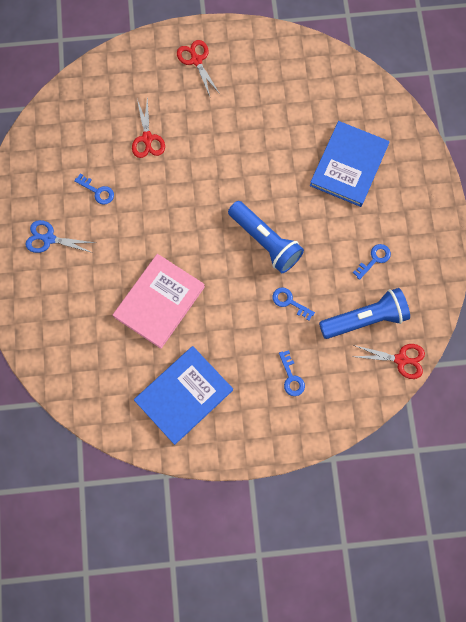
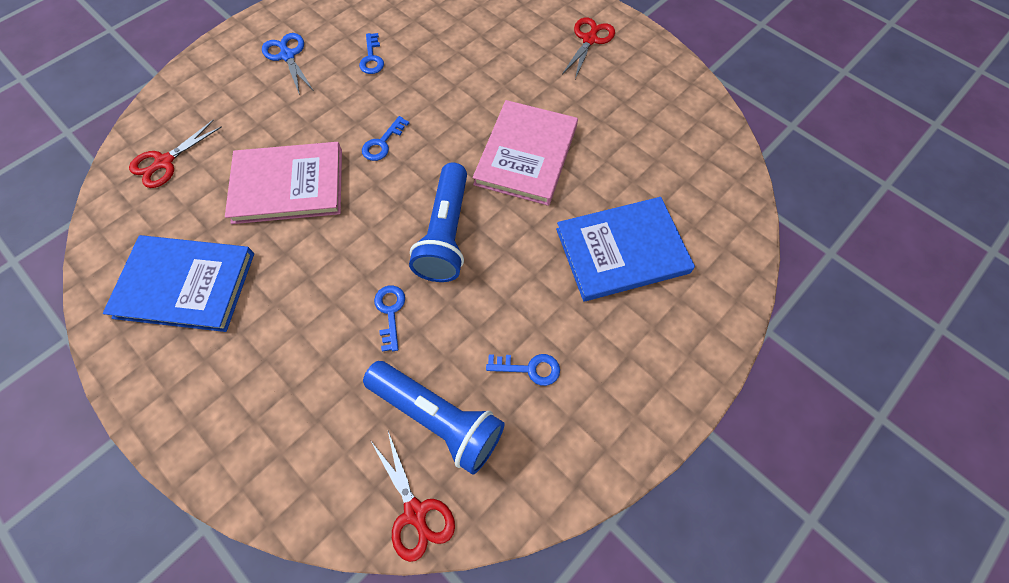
camera: 50 degrees right, 10 degrees down
red scissors [132,97,165,158] -> red scissors moved to [129,119,222,188]
blue key [279,350,305,396] -> blue key moved to [362,116,409,161]
none -> pink book [473,100,578,206]

